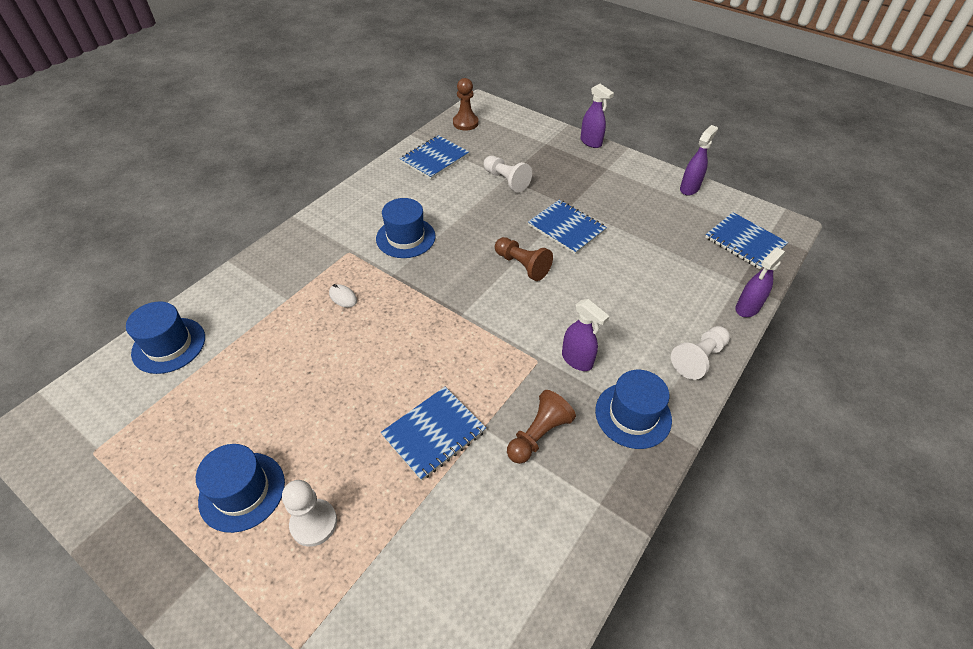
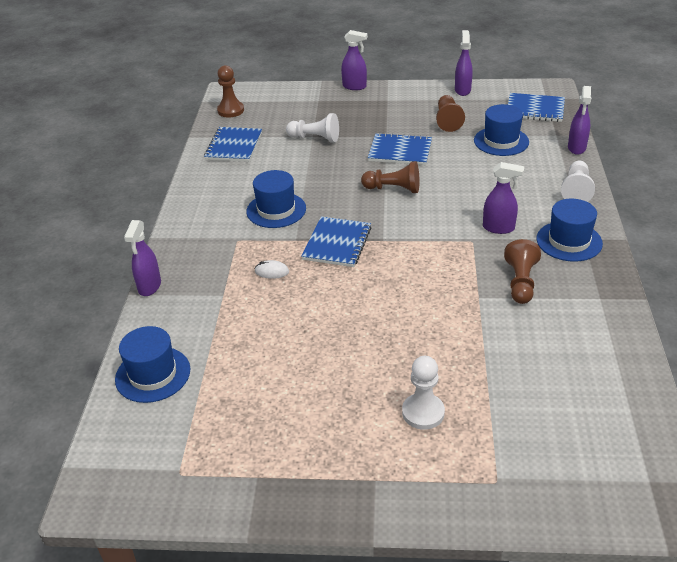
camera: 30 degrees left, 10 degrees down
blue hat [196,444,285,533] -> blue hat moved to [474,104,529,156]
blue notebook [381,387,486,481] -> blue notebook moved to [301,216,371,267]
none -> purple spray bottle [124,220,161,296]
none -> brown pawn [436,95,465,132]

